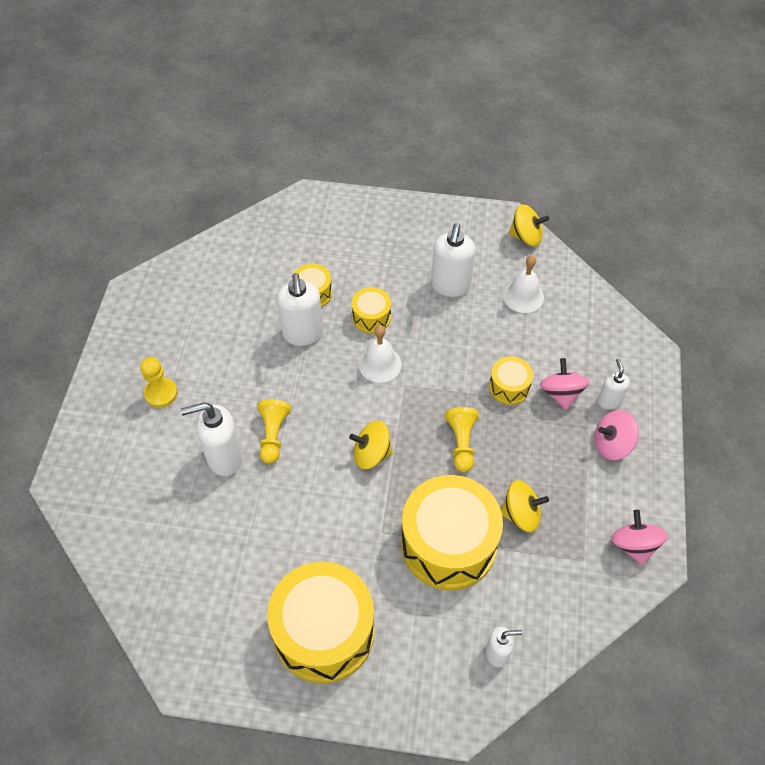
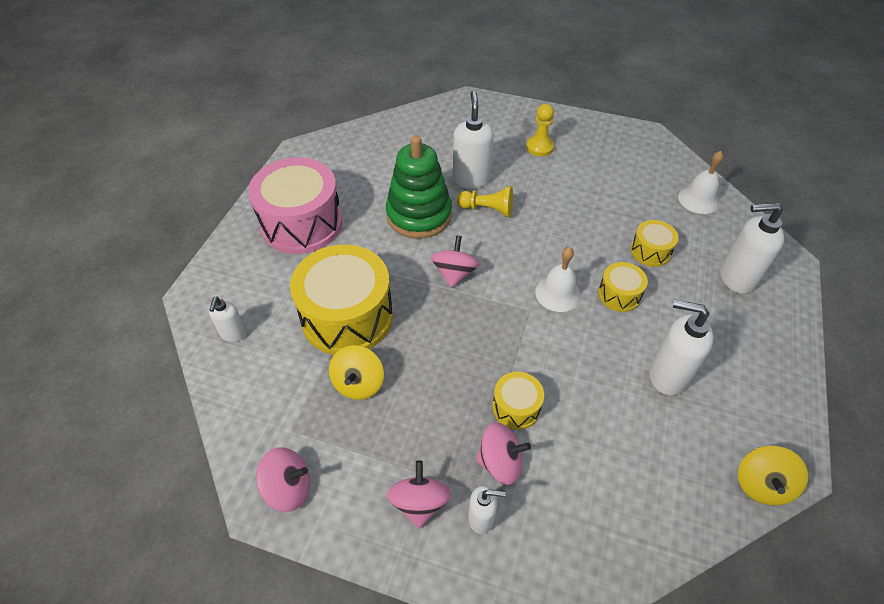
camera: 100 degrees right, 5 degrees down
yellow drum [267,562,375,684] -> pink drum [248,157,343,254]
white soap dispenser [277,273,323,346] -> white soap dispenser moved to [720,202,784,294]
yellow spinning top [349,421,393,469] -> pink spinning top [431,235,480,288]
yellow pawn [445,407,479,472] -> none
white bell [503,255,544,313] -> white bell moved to [678,151,724,214]
none -> green stacking toy [386,136,452,239]

